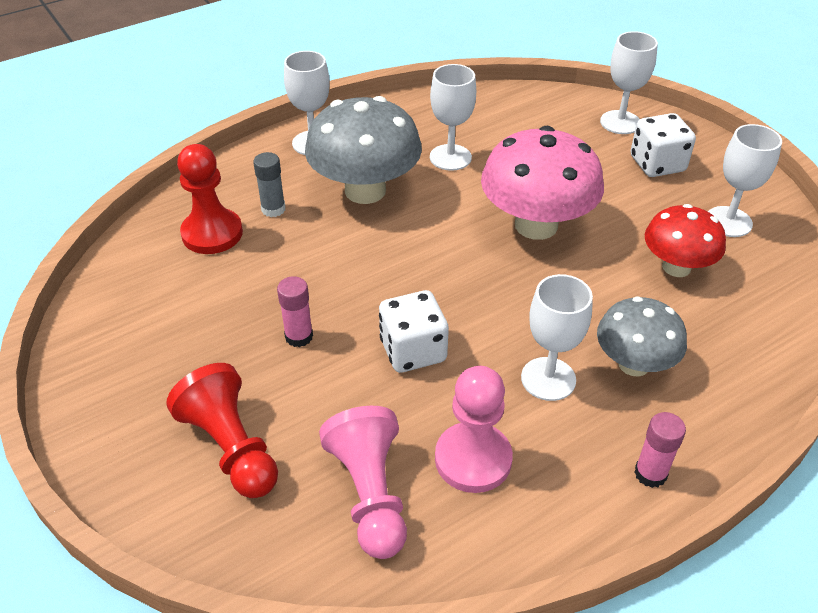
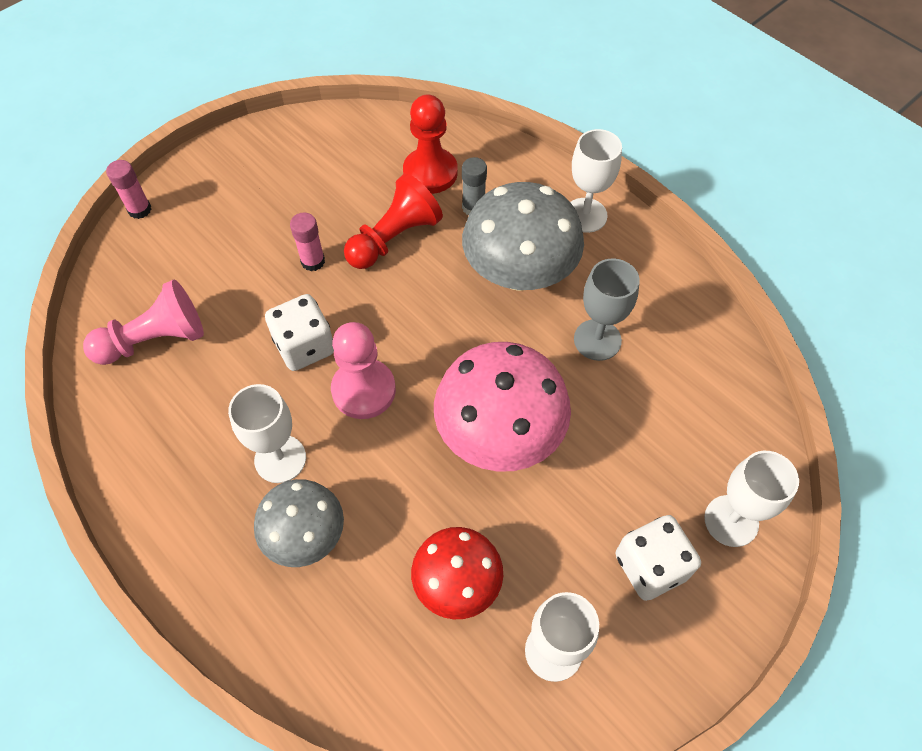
camera: 80 degrees right, 15 degrees up
red pawn [166,363,278,498] -> red pawn moved to [344,174,443,269]
white goblet [430,64,476,171] -> grey goblet [574,258,640,361]
pink pawn [435,366,513,493] -> pink pawn moved to [331,322,396,419]
pink glue stick [634,412,686,488] -> pink glue stick moved to [106,160,152,219]

